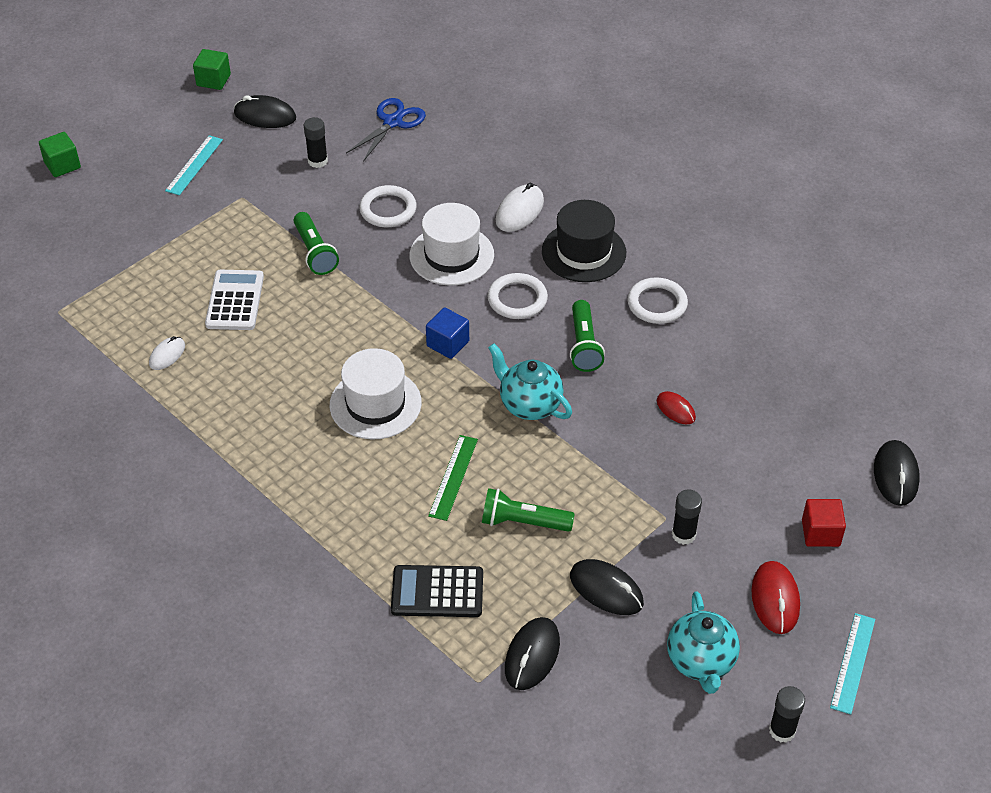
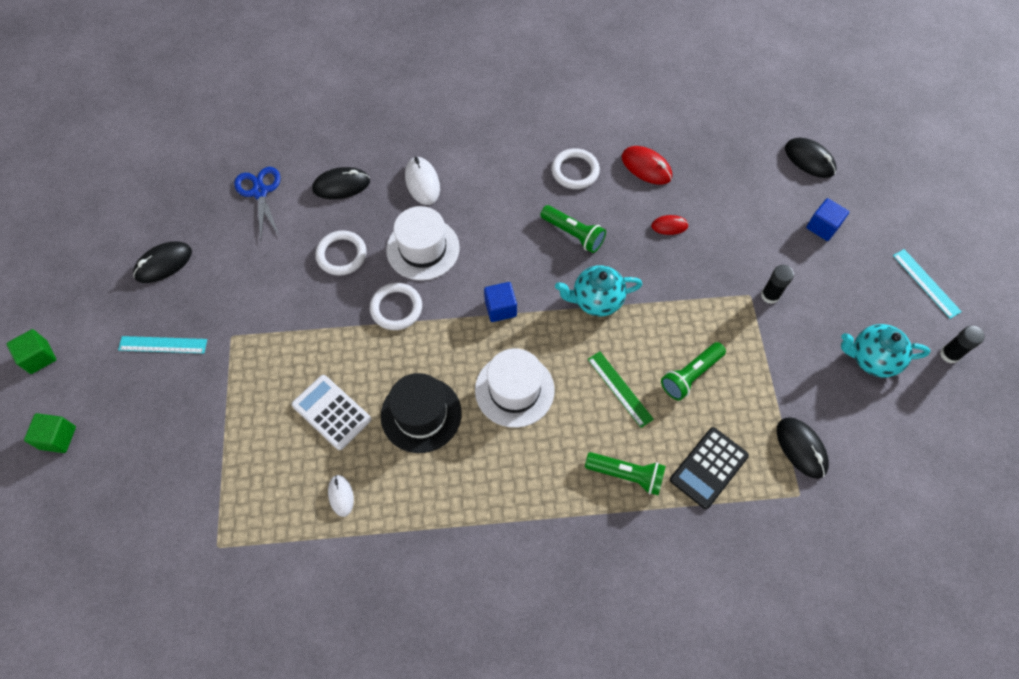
camera: 50 degrees left, 15 degrees up
turquoise ruler [165,135,223,195] -> turquoise ruler turned 60 degrees counterclockwise [118,336,207,353]
green cube [193,49,231,90] -> green cube moved to [7,329,57,374]
green flashlight [294,212,339,275] -> green flashlight moved to [585,452,666,495]
black glue stick [304,117,328,168] -> none
white ring [488,273,548,319] -> white ring moved to [370,283,422,330]
black hat [542,200,626,282] -> black hat moved to [381,373,461,453]
black mouse [570,559,644,615] -> black mouse moved to [312,167,370,199]
turquoise teapot [667,591,740,694] -> turquoise teapot turned 150 degrees clockwise [841,324,930,377]
red mouse [751,561,800,634] -> red mouse moved to [622,146,672,185]
red cube [802,499,846,547] -> blue cube [806,198,849,241]

